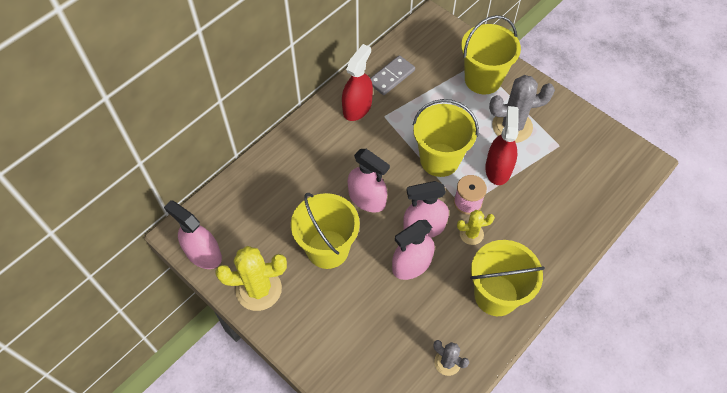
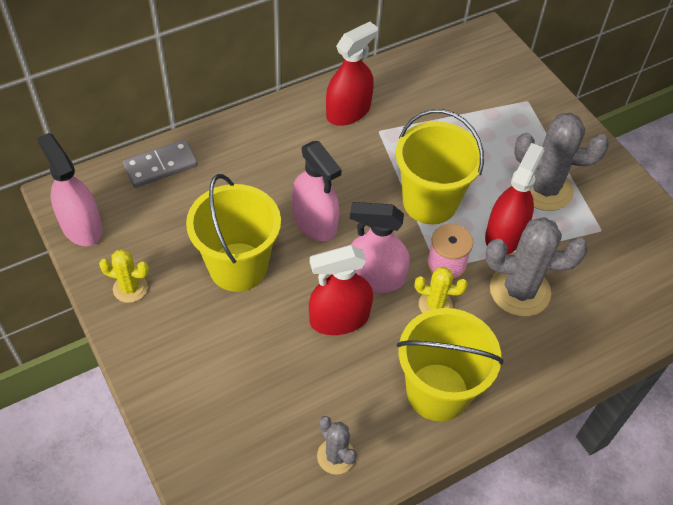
camera: 15 degrees right, 5 degrees down
yellow cactus [216,246,287,311] -> yellow cactus [99,249,149,303], size x0.55
grey domino [370,55,415,95] -> grey domino moved to [123,139,198,188]
pink spray bottle [392,220,435,280] -> red spray bottle [309,245,373,335]
yellow bucket [461,15,521,94] -> none
none -> grey cactus [486,217,588,316]

